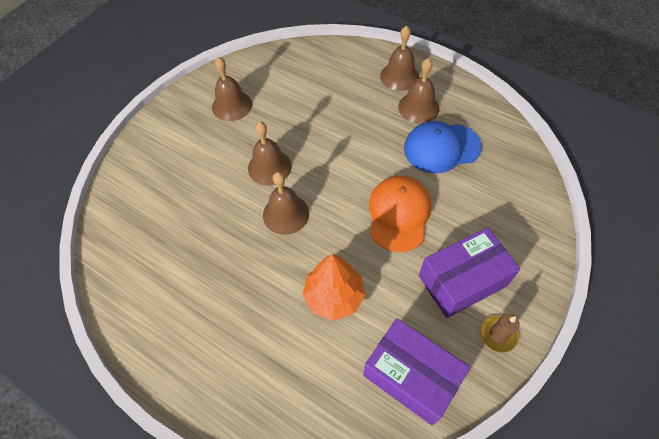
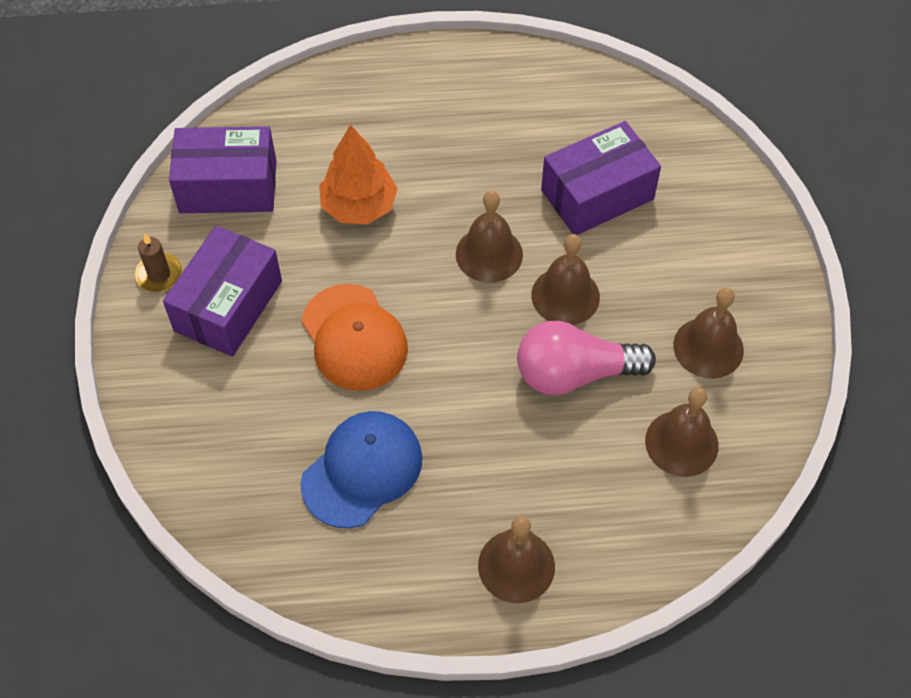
camera: 140 degrees right, 0 degrees up
brown bell [398,58,439,124] -> brown bell moved to [645,387,719,477]
none -> pink light bulb [517,321,656,395]
none -> purple box [541,121,661,235]

